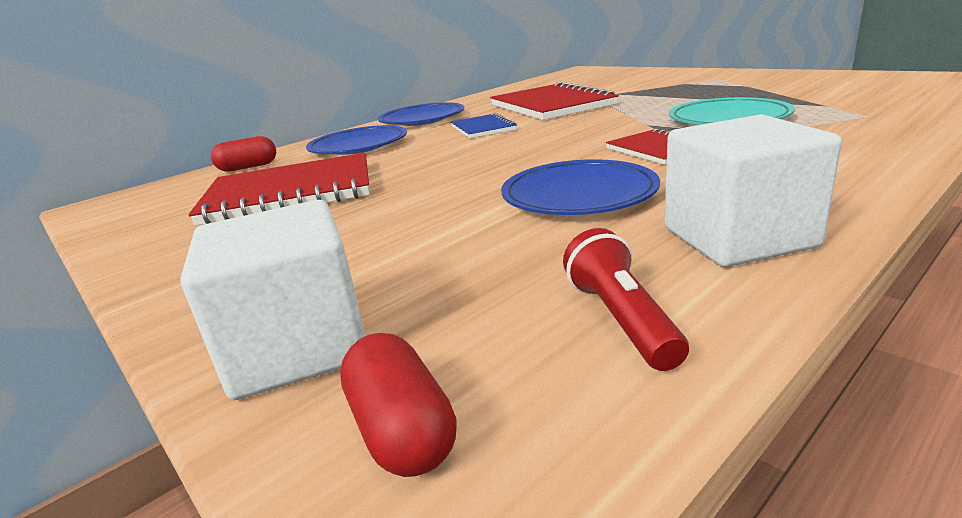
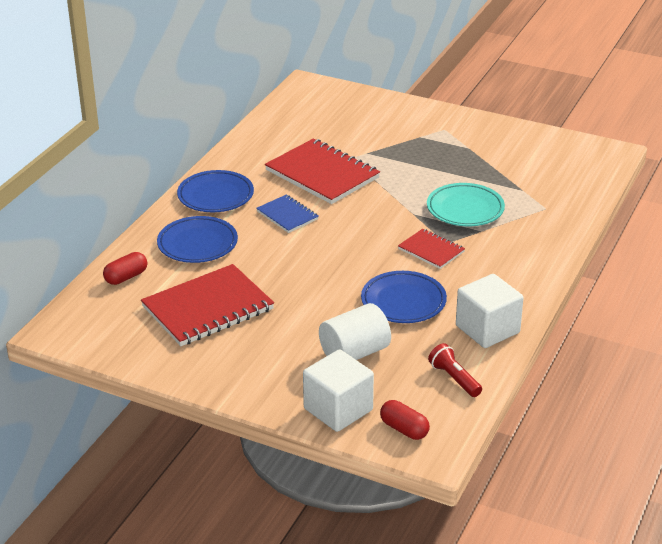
camera: 25 degrees left, 10 degrees up
none -> white cylinder [319,303,391,360]

